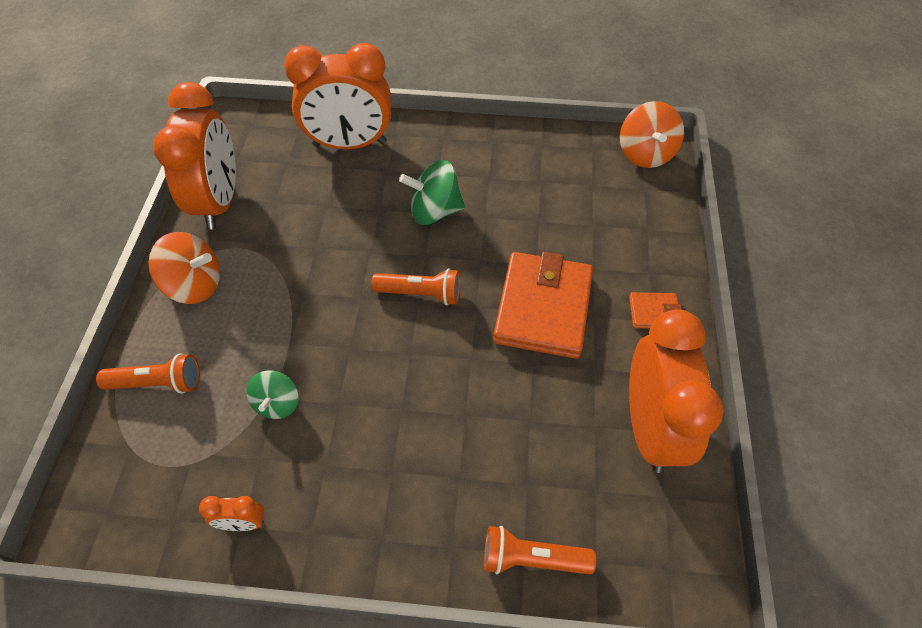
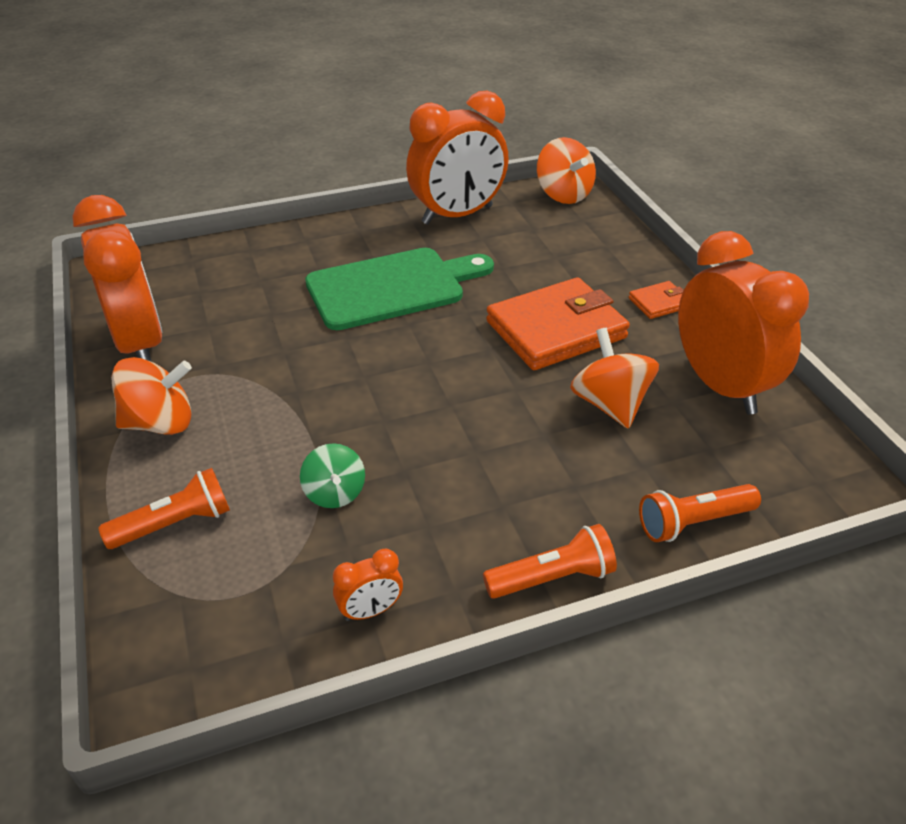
camera: 25 degrees left, 15 degrees down
orange clock [284,43,391,150] -> orange clock moved to [406,90,509,225]
orange flashlight [371,268,460,305] -> orange flashlight moved to [483,524,617,599]
green spinning top [399,160,465,225] -> green cutting board [305,248,494,330]
orange wallet [493,252,593,359] -> orange wallet turned 75 degrees clockwise [486,277,630,370]
none -> orange spinning top [570,328,659,429]

